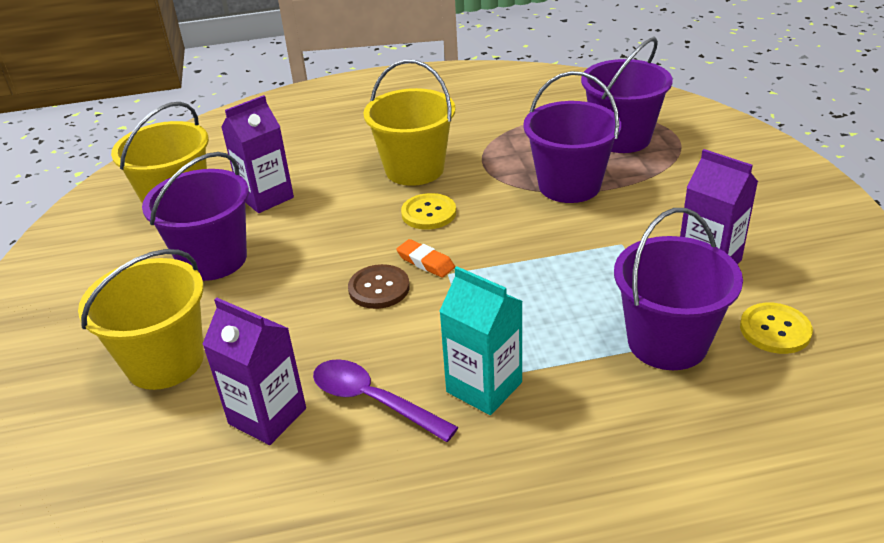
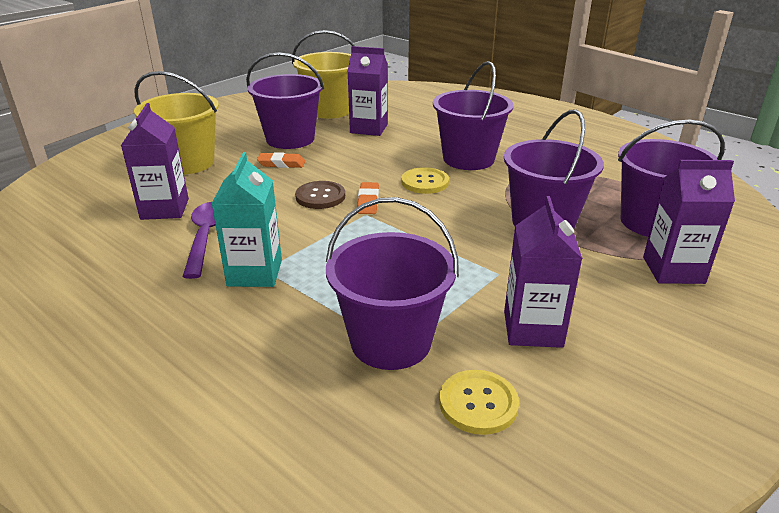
camera: 50 degrees right, 5 degrees down
yellow bucket [363,60,455,186] -> purple bucket [433,61,514,170]
none -> orange eraser [257,152,305,168]
none -> purple carton [643,160,735,284]

